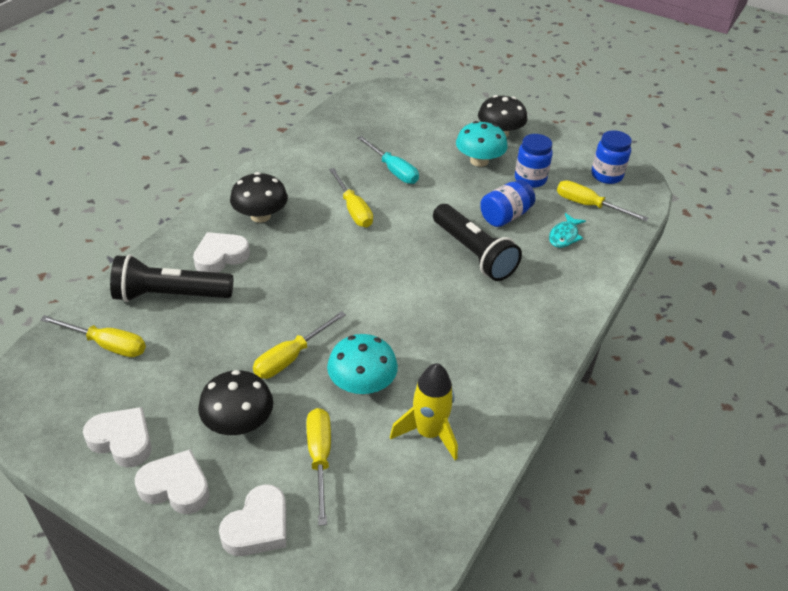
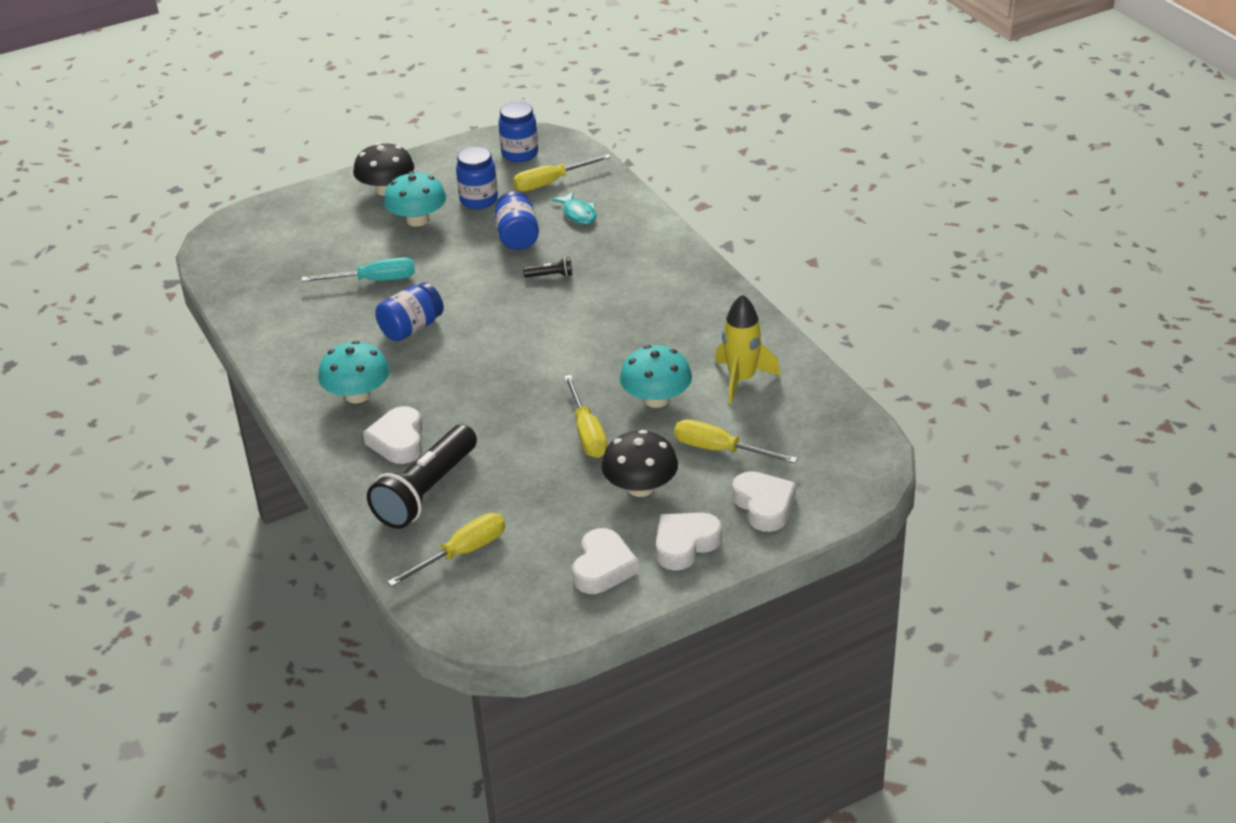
camera: 55 degrees left, 5 degrees down
white heart [83,407,152,467] -> white heart turned 135 degrees clockwise [573,528,639,594]
black mushroom [230,172,288,223] -> turquoise mushroom [318,341,390,403]
yellow screwdriver [329,168,373,227] -> blue jar [375,282,444,341]
black flashlight [433,204,522,281] -> black flashlight [523,257,573,278], size x0.41

